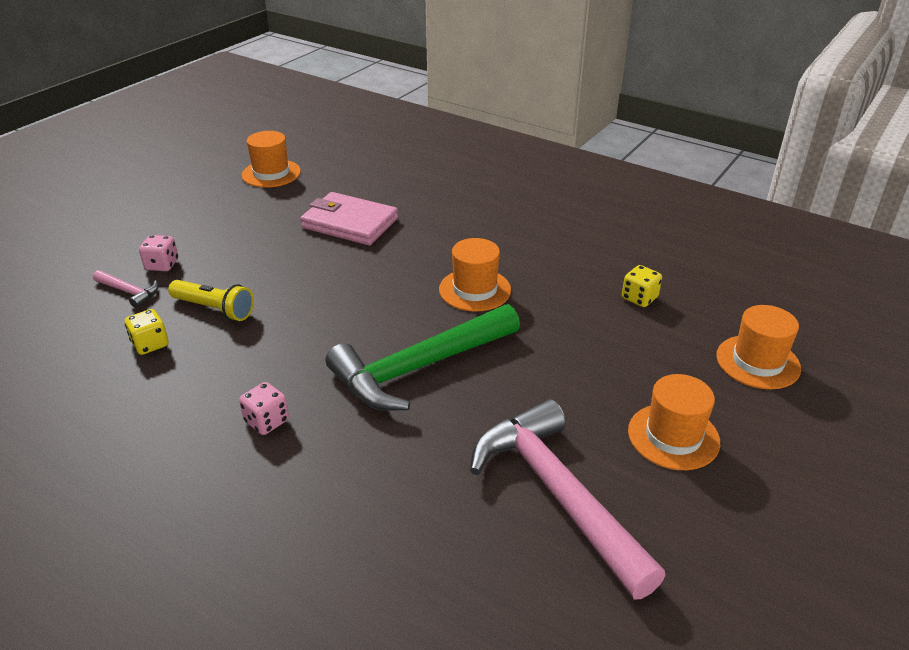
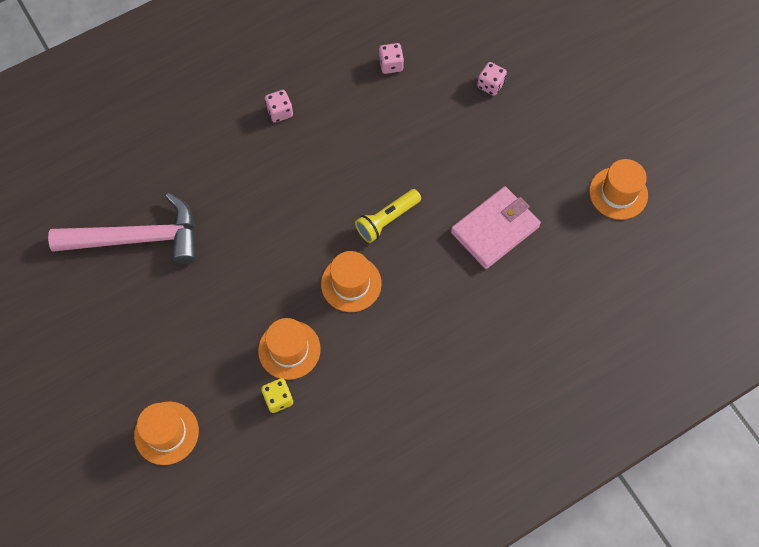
camera: 115 degrees right, 30 degrees up
pink hammer [93,270,159,308] -> none
yellow dice [125,309,169,355] -> pink dice [379,43,404,74]
yellow flashlight [168,280,254,321] -> yellow flashlight moved to [355,189,421,243]
green hammer [326,304,520,411] -> none
orange hat [628,374,720,470] -> orange hat moved to [258,318,321,380]

